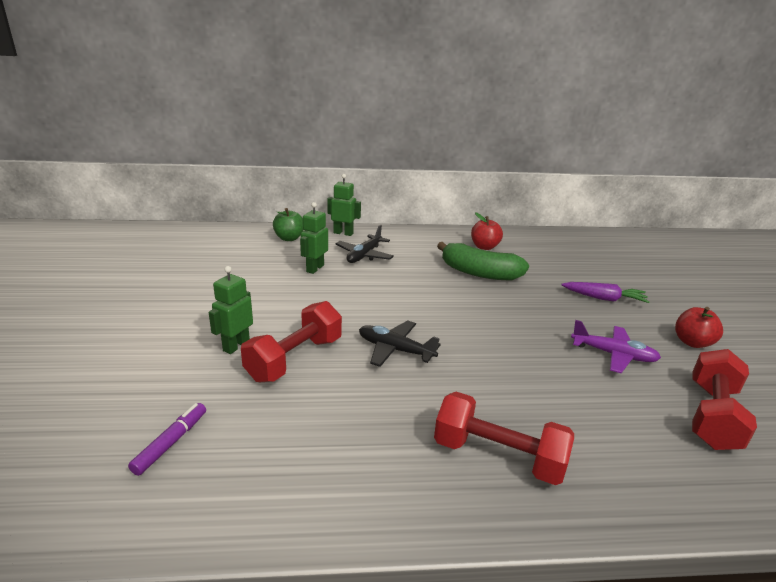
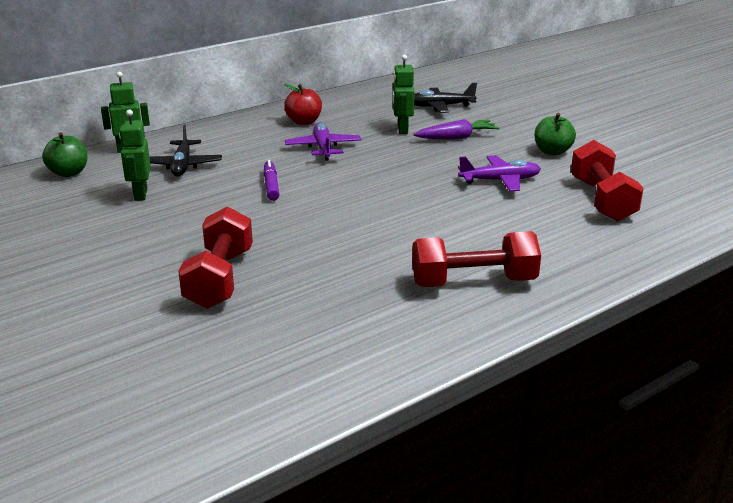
camera: 30 degrees left, 0 degrees up
purple marker [128,403,206,476] -> purple marker moved to [264,160,279,201]
green robot [209,266,253,354] -> green robot moved to [393,55,415,134]
black plane [359,320,441,367] -> black plane moved to [414,83,477,113]
green banana [437,242,529,280] -> purple plane [285,123,361,161]
red apple [675,307,723,348] -> green apple [535,113,576,156]

